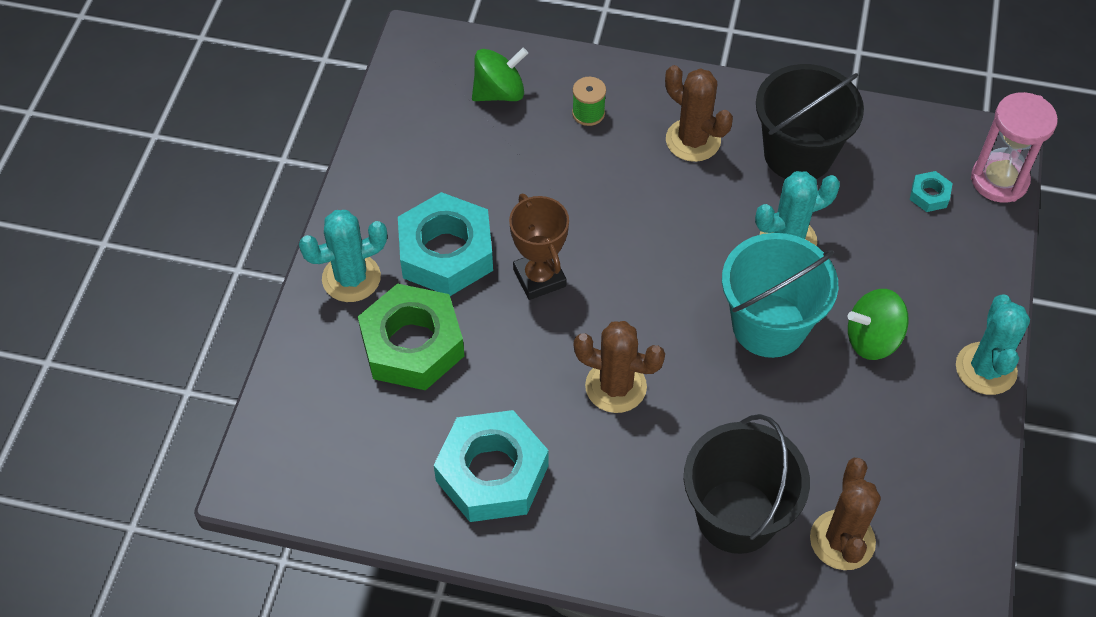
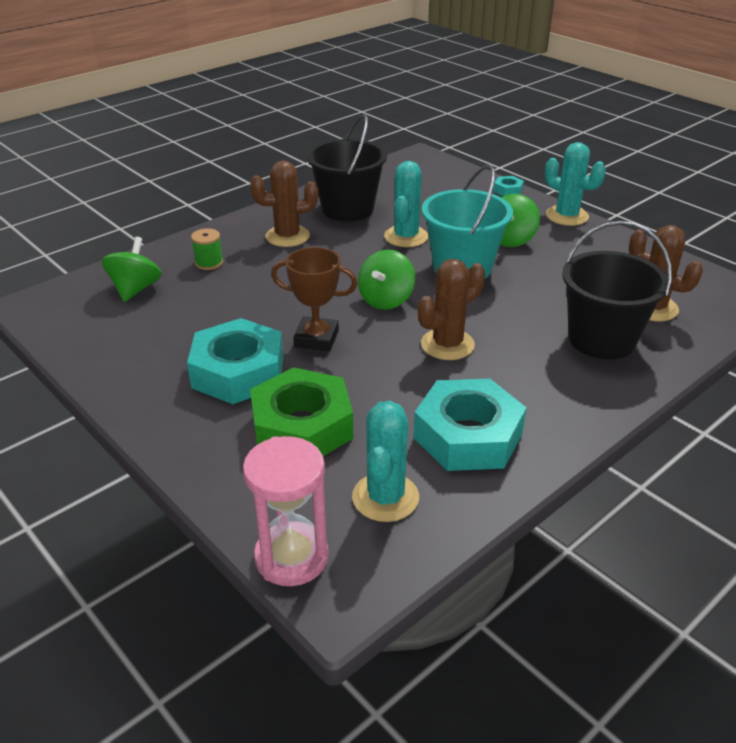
camera: 55 degrees left, 20 degrees down
turquoise cactus [299,210,387,302] -> turquoise cactus moved to [352,401,419,522]
turquoise nut [910,171,953,212] -> turquoise nut moved to [494,176,524,196]
pink hourglass [971,92,1058,203] -> pink hourglass moved to [243,436,329,586]
none -> green spinning top [358,250,415,310]

